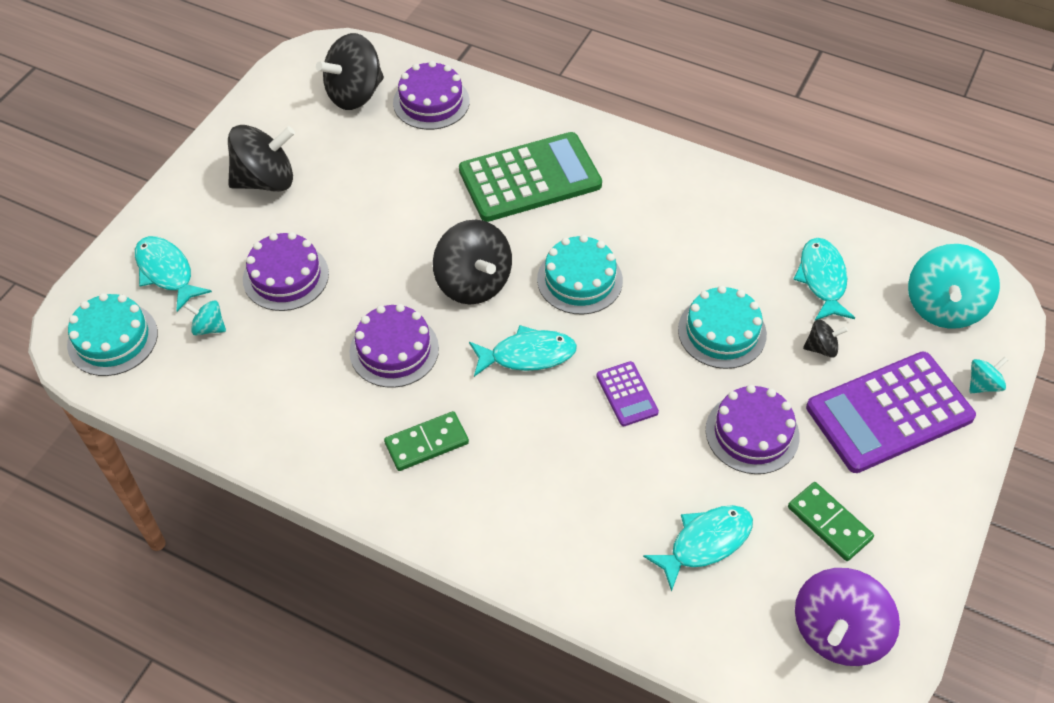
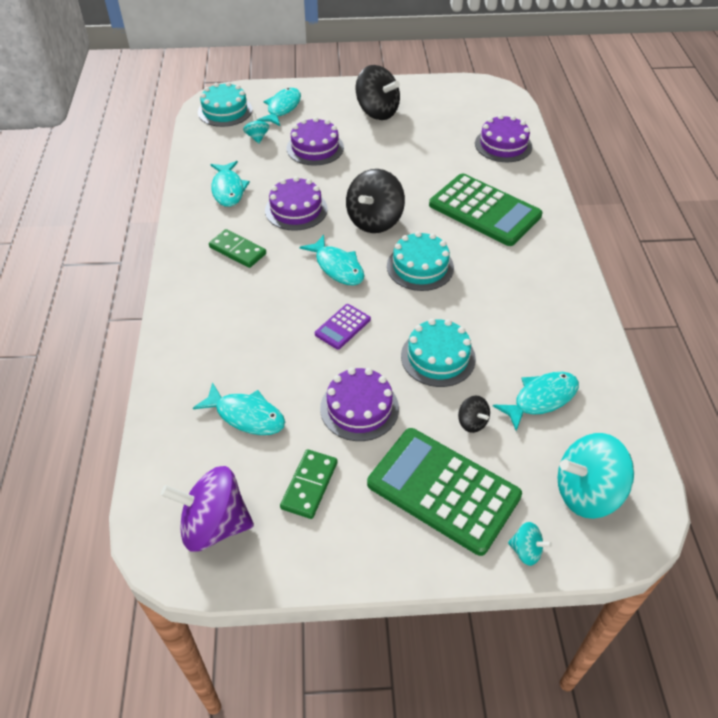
camera: 60 degrees right, 5 degrees down
black spinning top [316,33,384,110] -> none
purple calculator [806,351,976,473] -> green calculator [367,428,522,556]
none -> turquoise fish [210,161,250,207]

